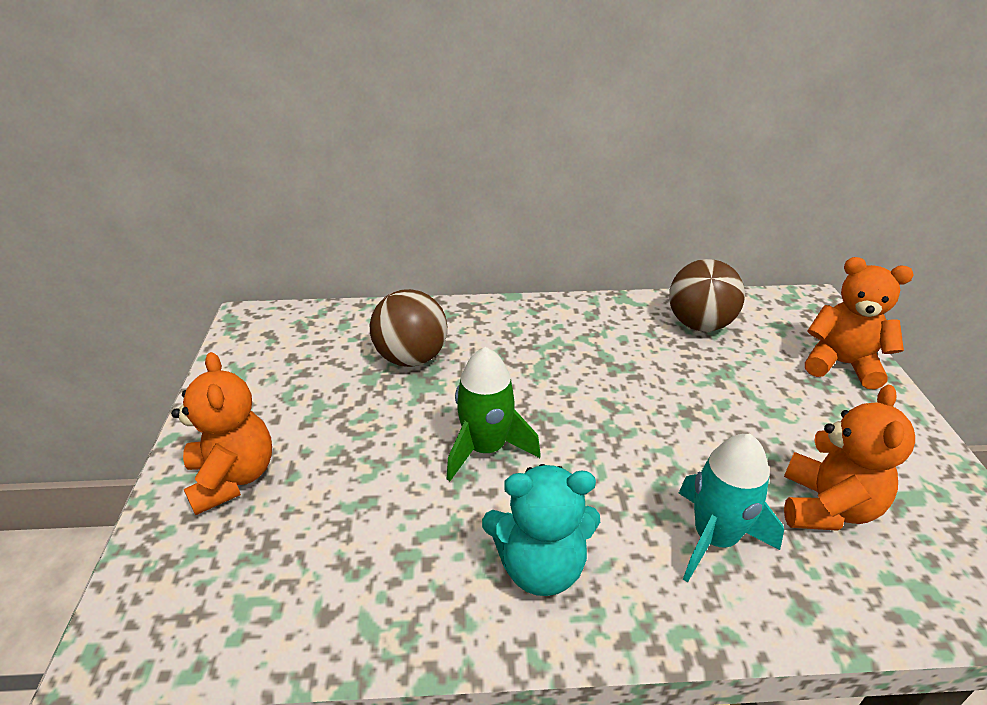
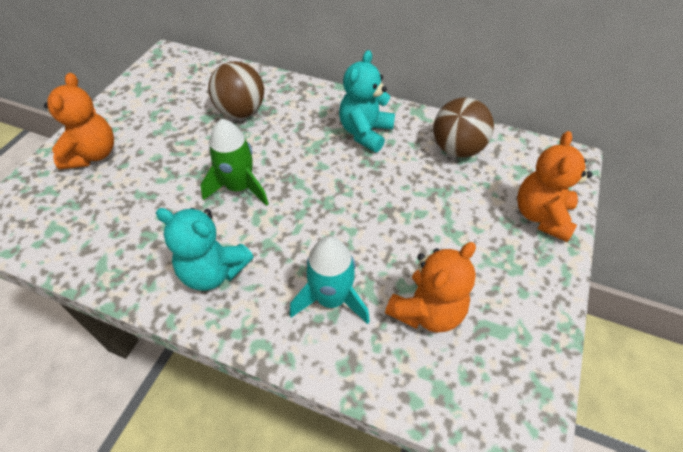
camera: 25 degrees right, 15 degrees up
orange teddy bear [805,257,914,390] -> orange teddy bear turned 120 degrees counterclockwise [517,131,593,242]
none -> turquoise teddy bear [339,50,395,152]

